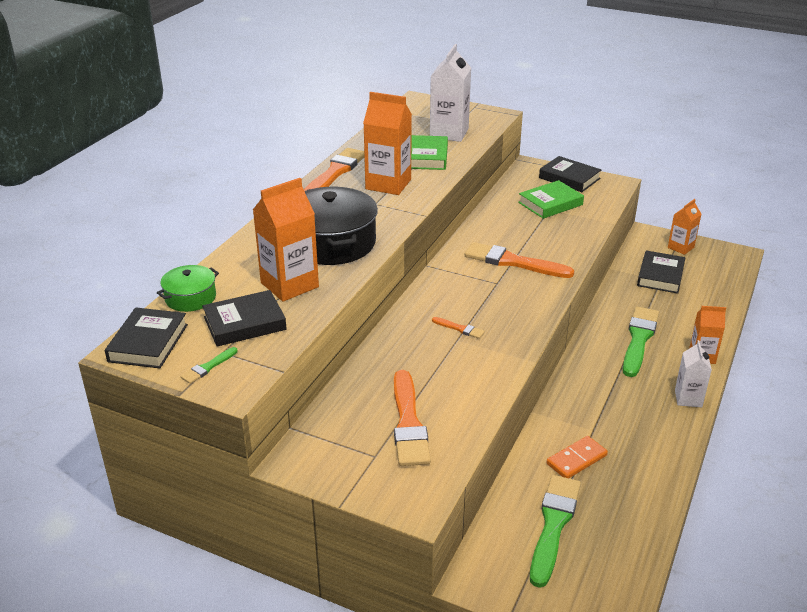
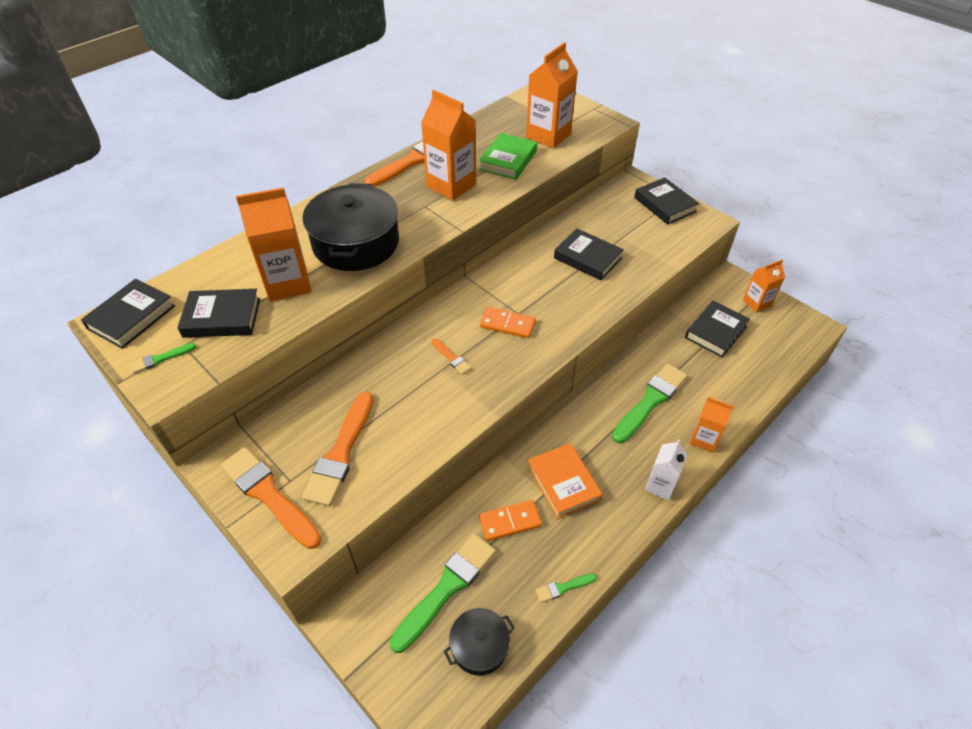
camera: 20 degrees right, 15 degrees up
green pot [157,265,219,312] -> none
white carton [430,44,471,142] -> orange carton [526,42,578,149]
orange brush [465,242,574,278] -> orange brush moved to [220,447,322,549]
green book [518,180,584,219] -> none
none -> black pot [444,608,515,676]
none -> orange domino [480,307,536,338]
none -> orange book [527,443,602,519]
none -> green brush [535,573,597,603]
none -> black book [554,228,624,280]

